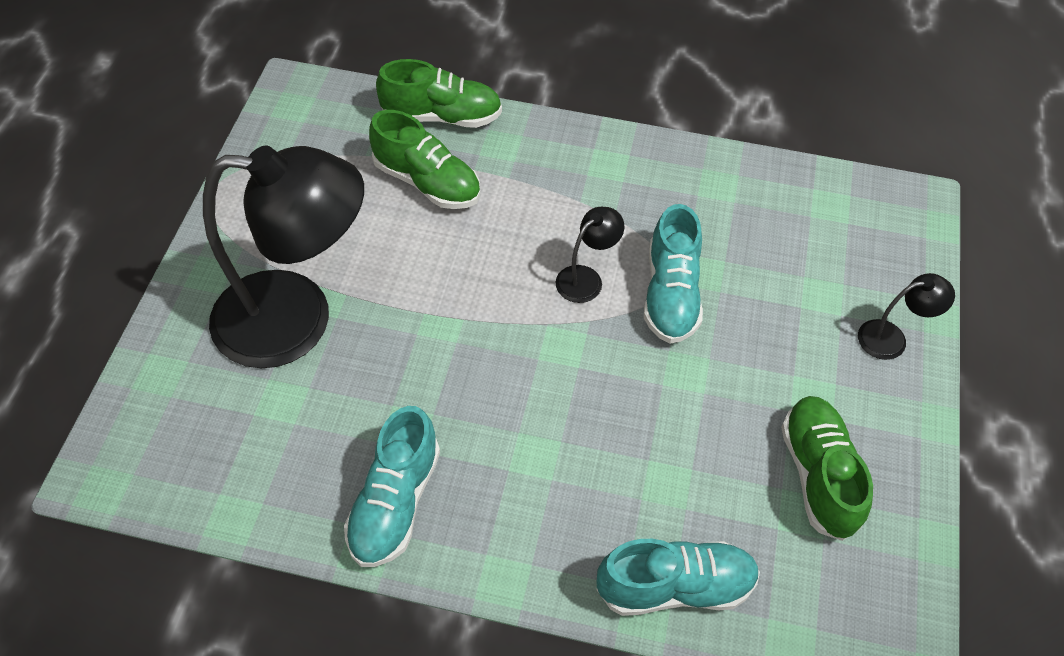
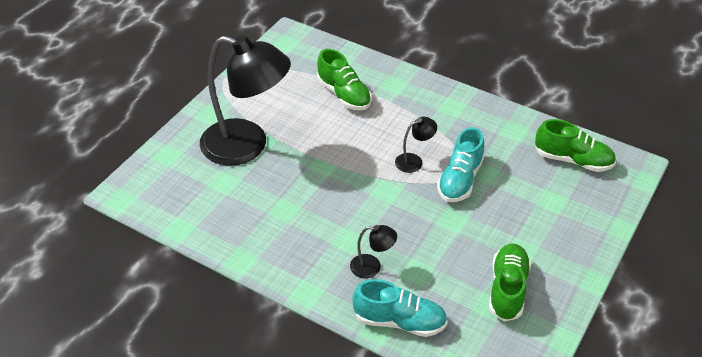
camera: 20 degrees right, 10 degrees down
turquoise shoe [344,406,440,567] -> none
green shoe [376,59,502,128] -> green shoe moved to [535,119,616,172]
black lamp [858,273,955,360] -> black lamp moved to [350,225,397,279]

